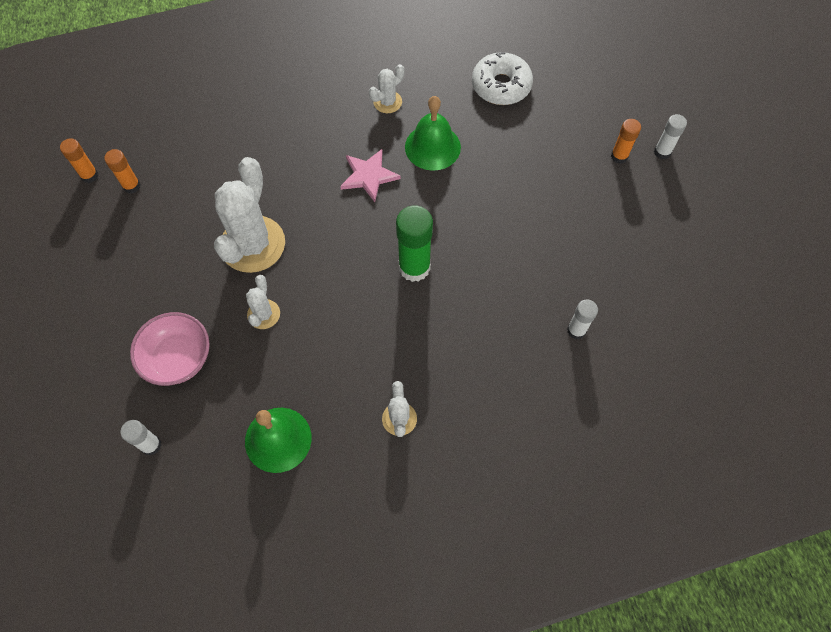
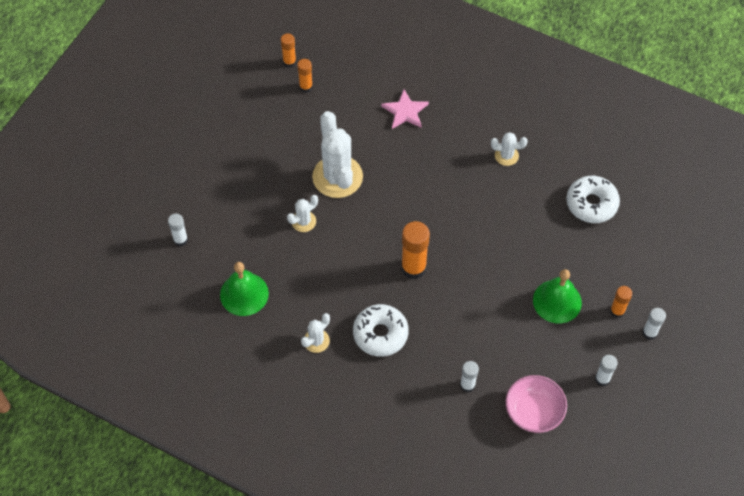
camera: 45 degrees right, 5 degrees down
pink bowl [130,312,210,386] -> pink bowl moved to [505,375,567,433]
white cactus [214,157,285,273] -> white cactus turned 75 degrees counterclockwise [312,111,363,198]
pink star [340,149,401,202] -> pink star moved to [381,89,429,129]
green glue stick [396,206,433,282] -> orange glue stick [401,221,430,279]
green bell [405,96,461,171] -> green bell moved to [533,269,582,323]
none -> white donut [353,304,409,357]
none -> white glue stick [595,355,618,386]

